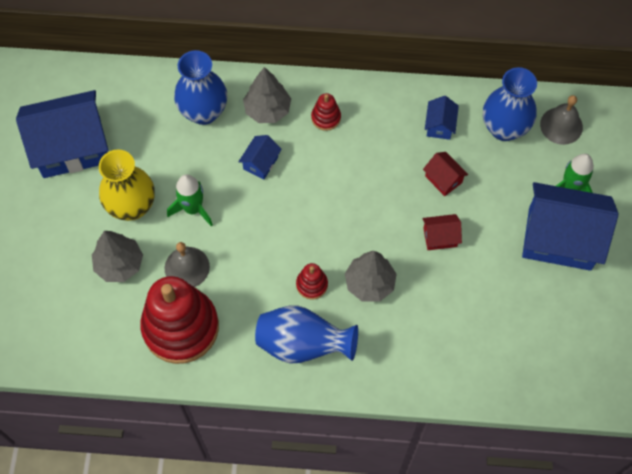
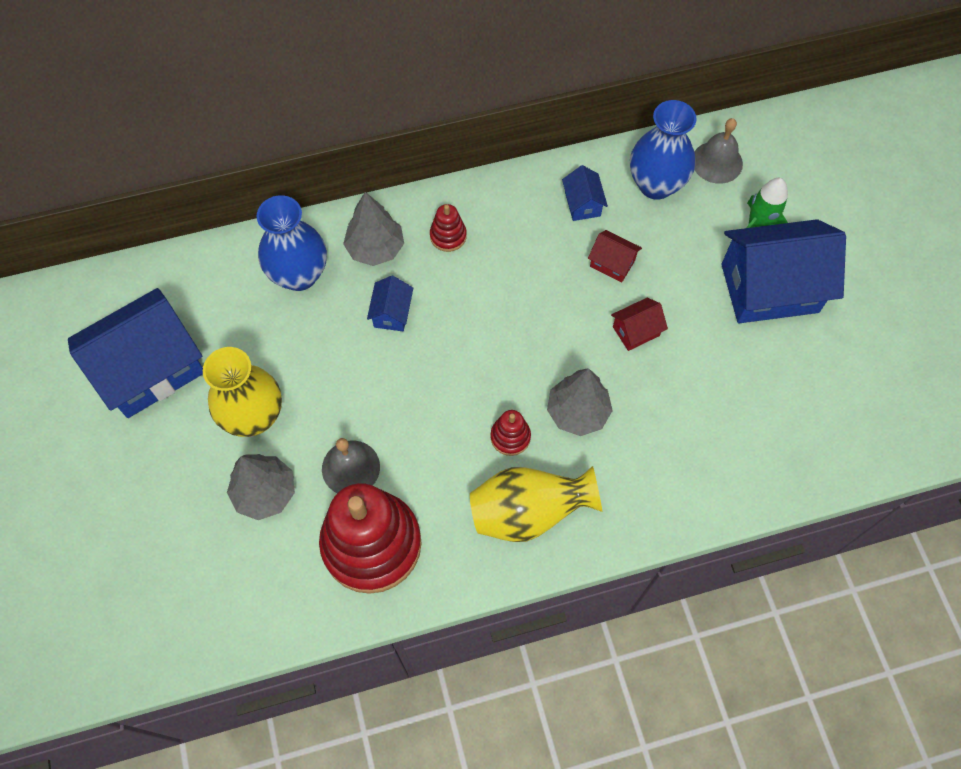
camera: 20 degrees left, 0 degrees up
green rocket [167,174,213,227] -> none
blue vase [255,305,358,364] -> yellow vase [470,466,603,542]

